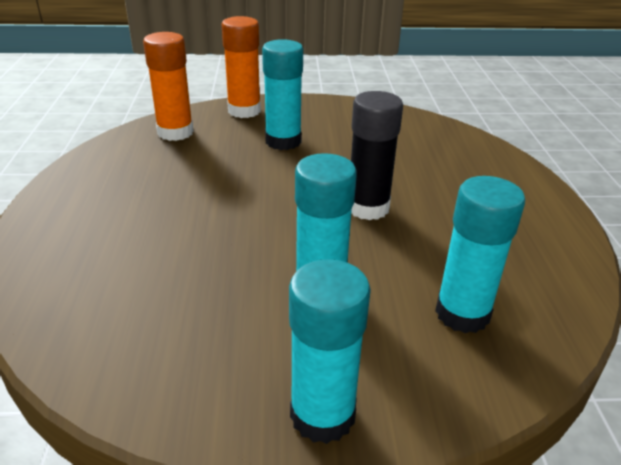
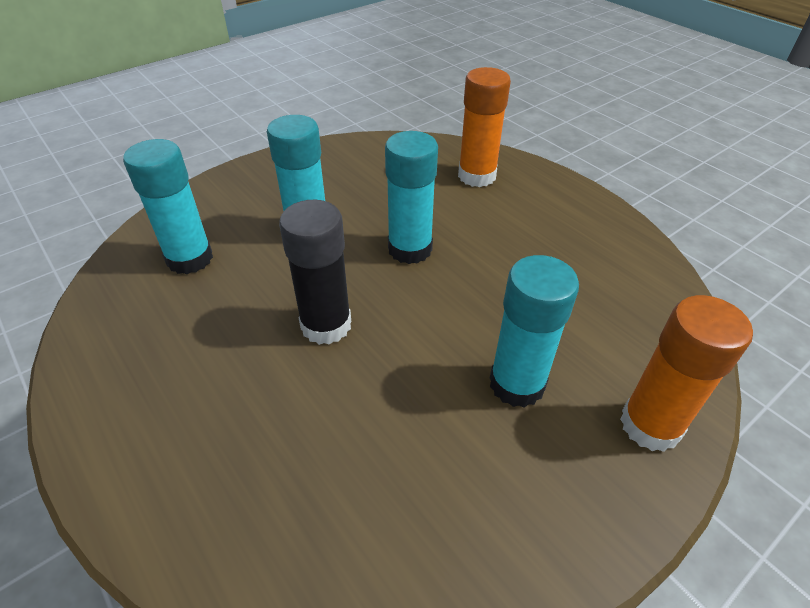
camera: 145 degrees right, 10 degrees up
orange glue stick [143,32,194,141] -> orange glue stick moved to [458,67,511,187]
turquoise glue stick [289,259,371,444] -> turquoise glue stick moved to [385,131,438,264]

